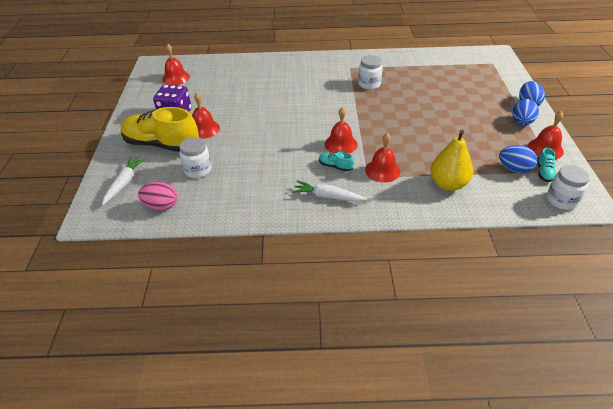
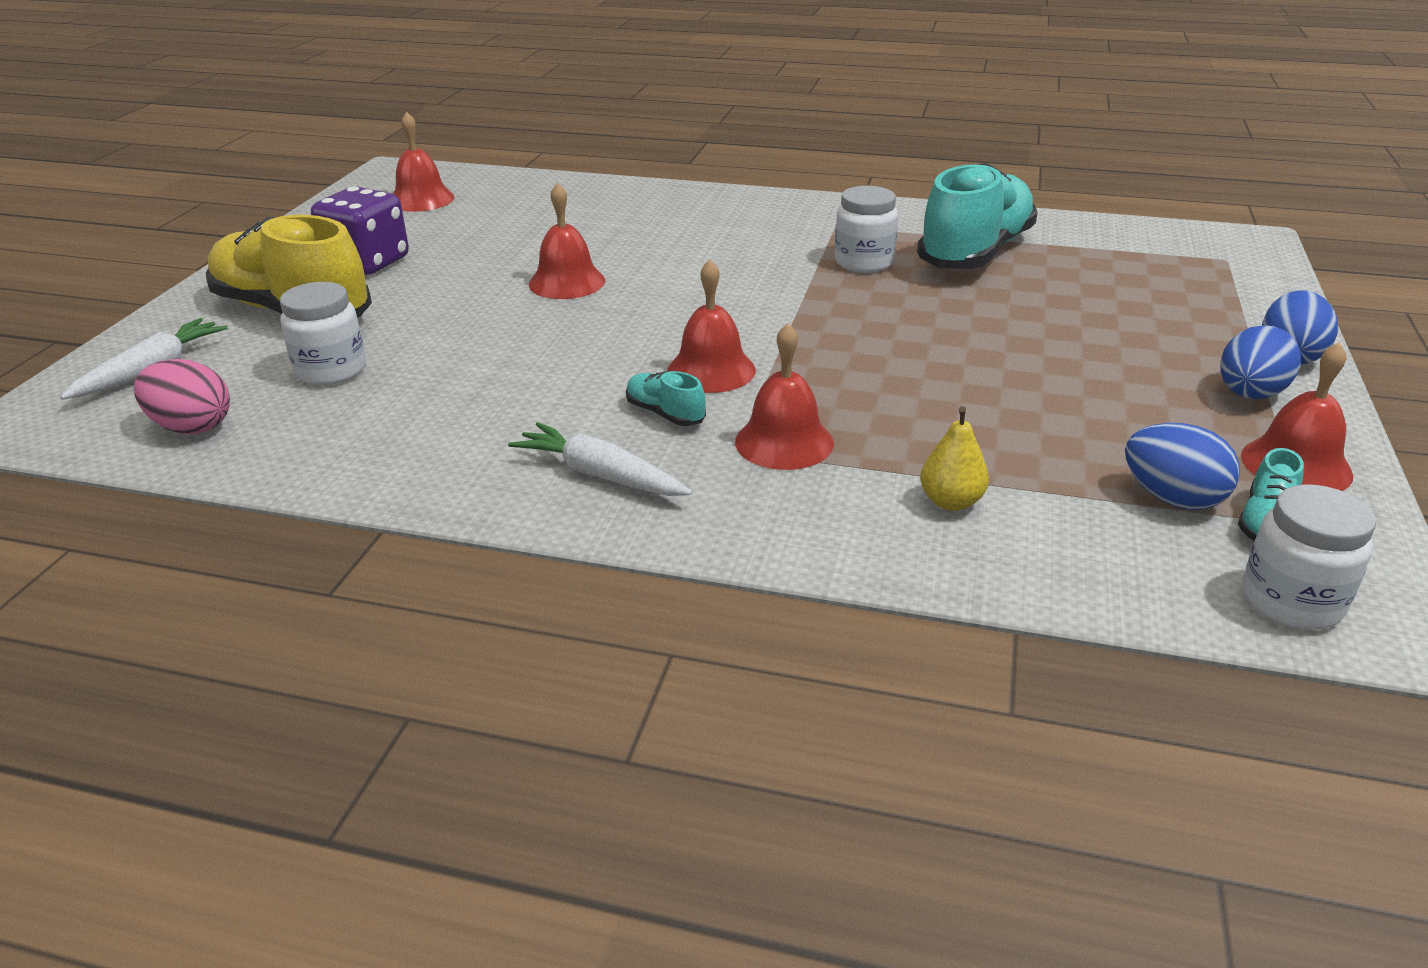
camera: 15 degrees right, 10 degrees down
red bell [192,93,220,139] -> red bell moved to [529,183,605,299]
yellow pear [430,130,473,191] -> yellow pear [920,406,989,511], size x0.56
none -> turquoise shoe [917,163,1038,269]

